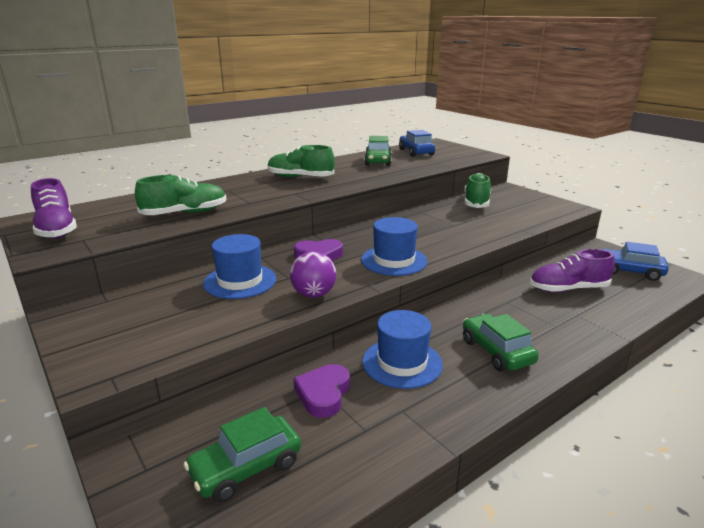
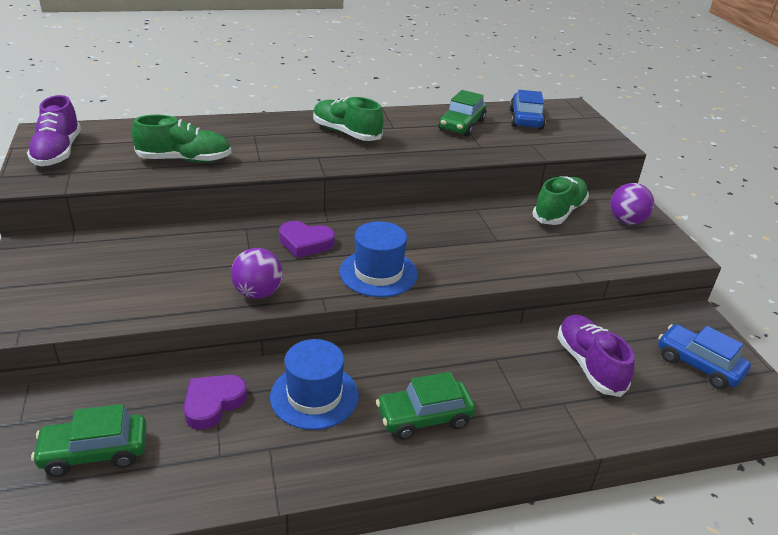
camera: 20 degrees right, 10 degrees up
blue hat [203,234,276,299] -> none
green car [463,314,539,372] -> green car turned 105 degrees counterclockwise [376,372,475,440]
purple shoe [530,249,615,292] -> purple shoe turned 60 degrees clockwise [557,315,634,397]
none -> purple ball [610,183,654,225]

